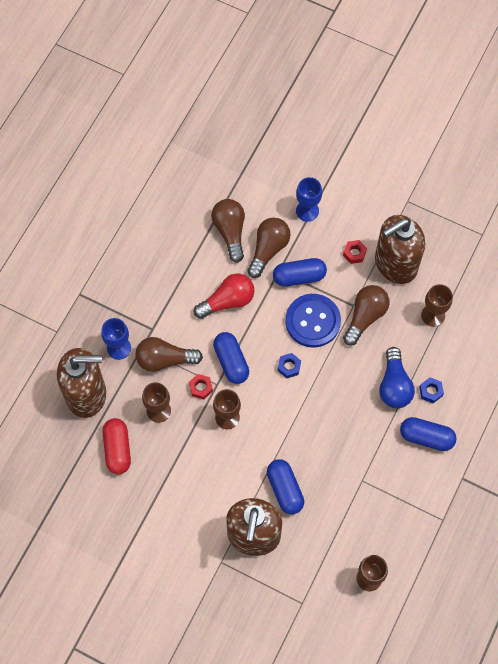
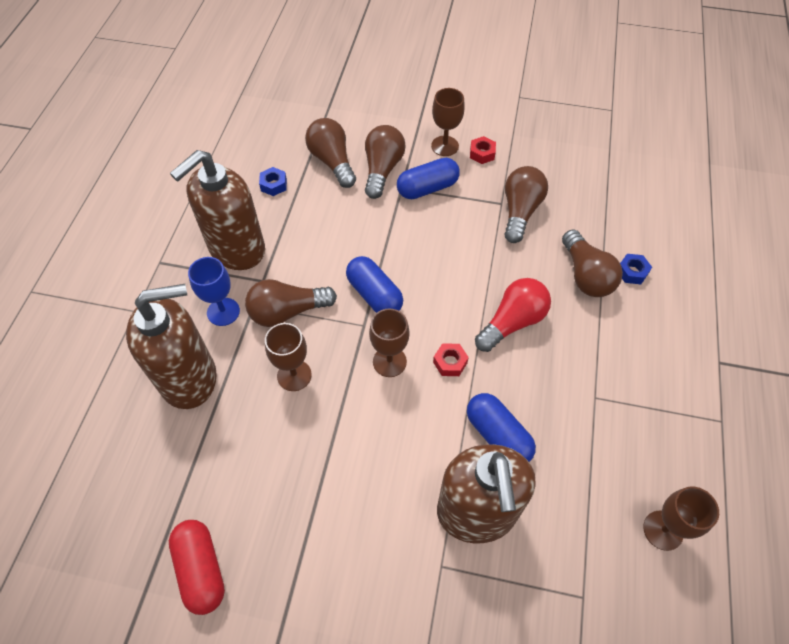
camera: 15 degrees left, 10 degrees down
red capsule [103,418,131,474] -> red capsule moved to [169,520,225,615]
red nut [189,374,213,400] -> red nut moved to [433,343,469,376]
red light bulb [194,273,254,319] -> red light bulb moved to [475,278,551,352]
blue nut [278,353,301,378] -> blue nut moved to [259,167,287,196]
blue button [286,294,341,347] -> none
blue goblet [296,177,322,222] -> none
brown soap dispenser [375,215,425,284] -> brown soap dispenser moved to [170,150,265,270]
blue light bulb [379,347,415,408] -> brown light bulb [562,230,623,297]
blue capsule [400,417,457,451] -> none
brown goblet [421,284,453,327] -> brown goblet moved to [431,88,465,156]

